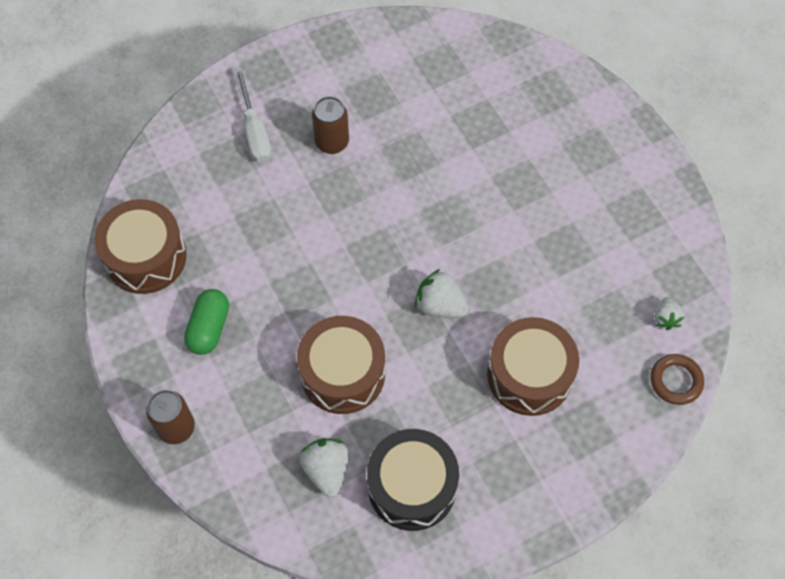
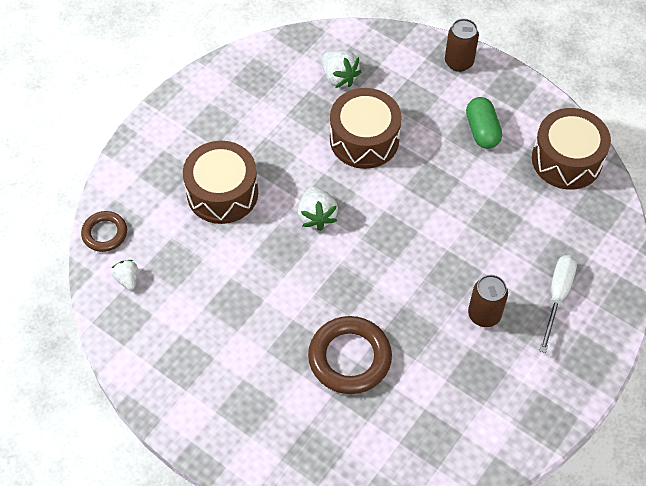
camera: 155 degrees right, 5 degrees down
white screwdriver [235,67,271,162] -> white screwdriver turned 60 degrees clockwise [539,255,577,353]
black drum [367,429,459,531] -> none
white strawberry [415,269,469,318] -> white strawberry turned 75 degrees clockwise [298,186,338,231]
none -> brown ring [308,316,392,394]

